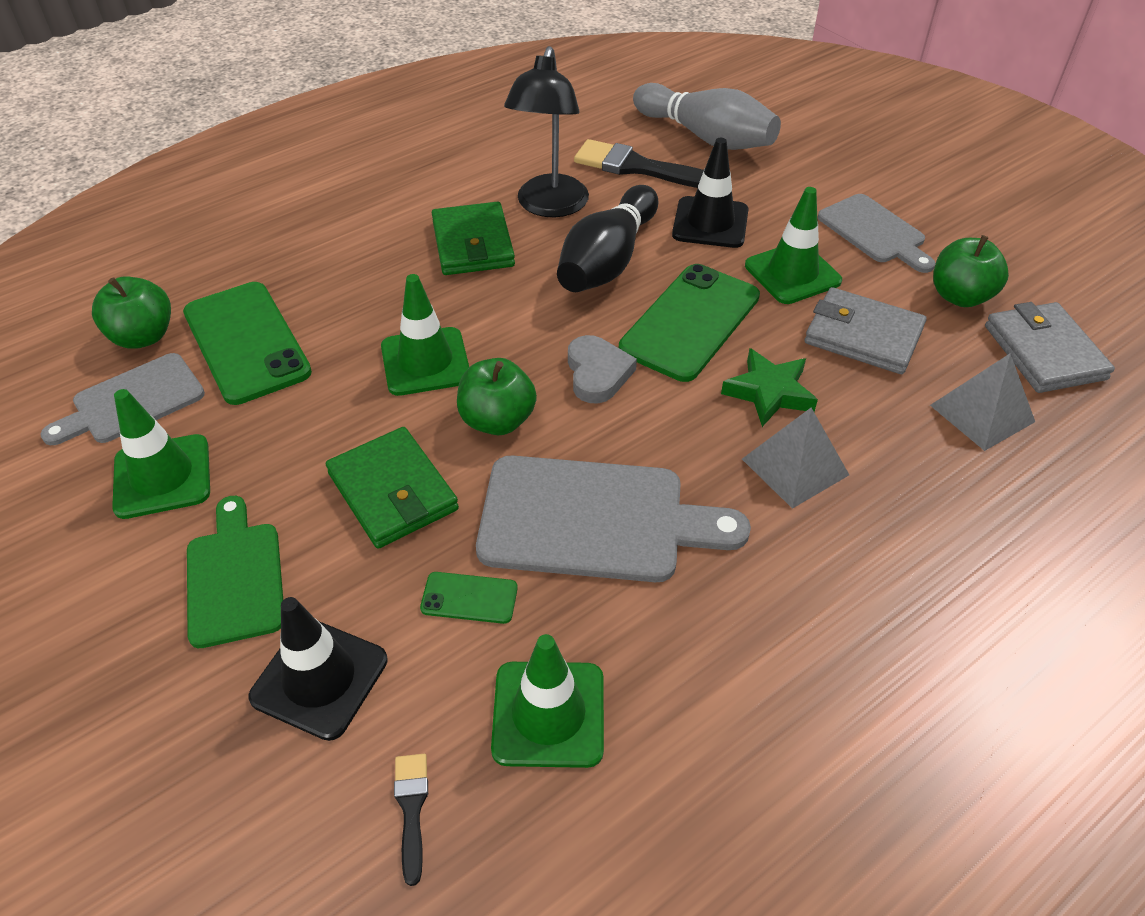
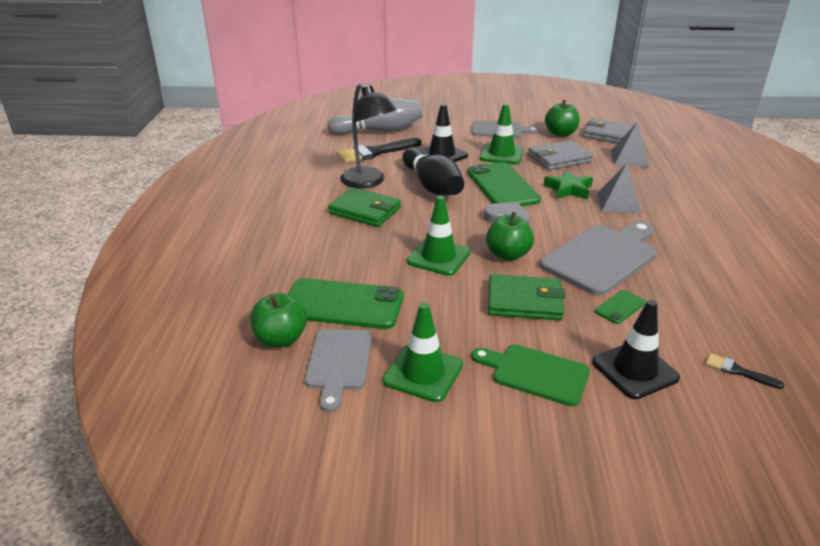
camera: 50 degrees left, 15 degrees down
green traffic cone [491,634,604,768] -> none

